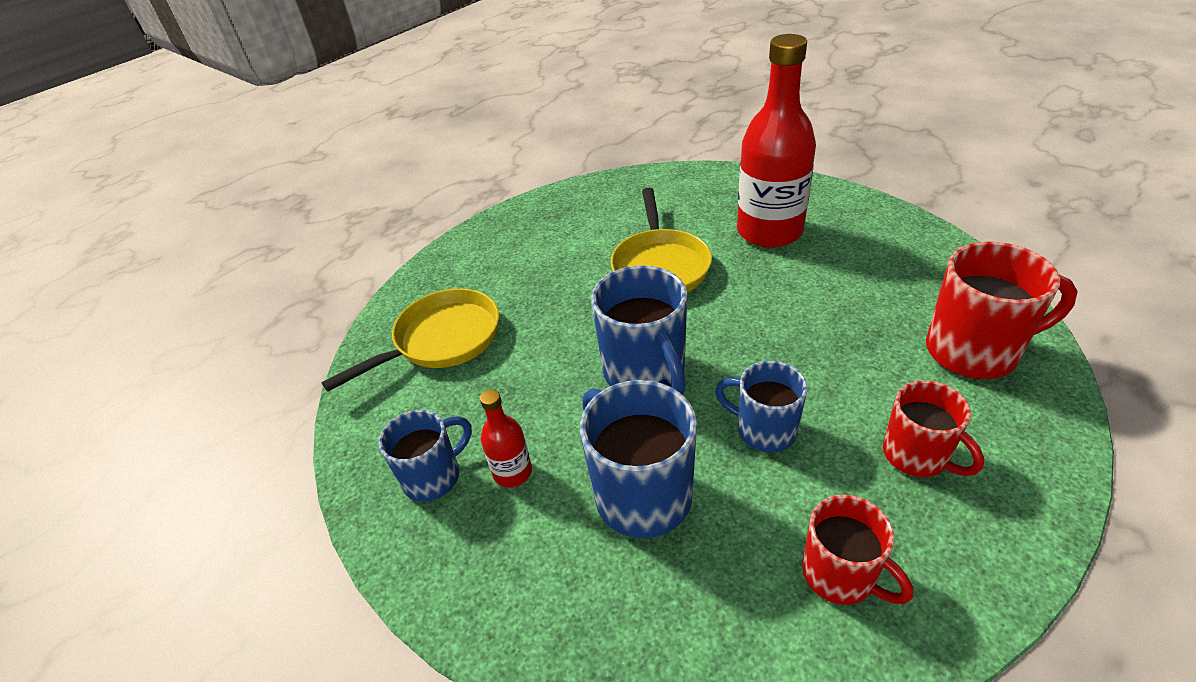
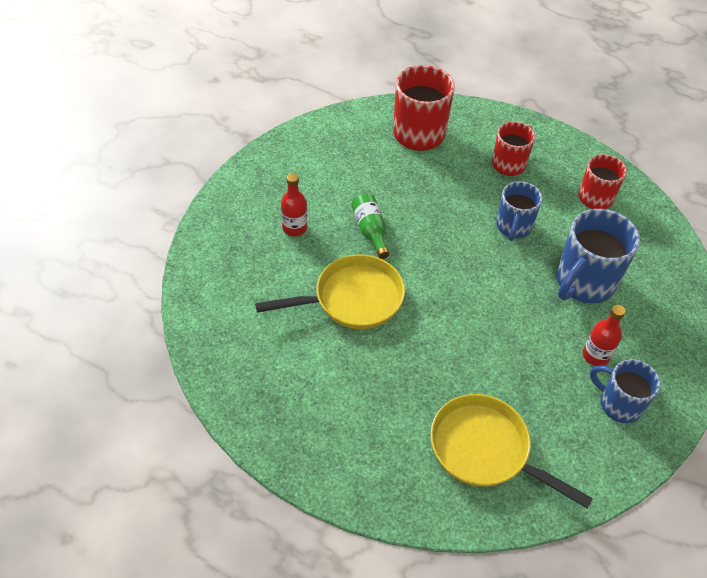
camera: 110 degrees left, 10 degrees up
blue mug [591,265,687,395] -> none
red bottle [737,34,816,248] -> red bottle [281,173,307,236], size x0.45
none -> green bottle [351,193,389,259]

